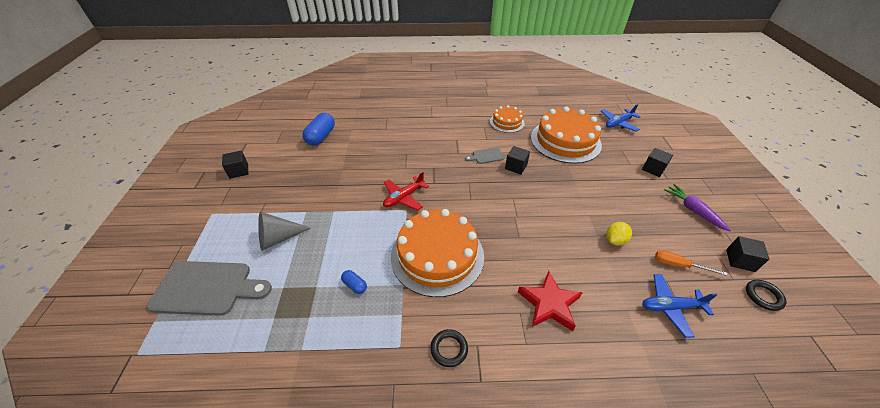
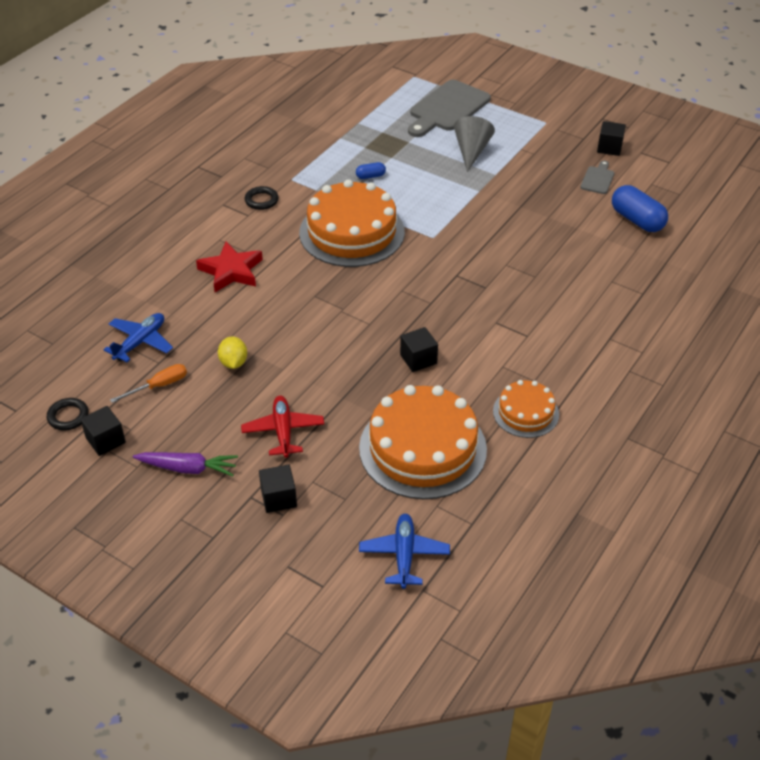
camera: 125 degrees right, 0 degrees up
red plane [383,172,429,210] -> red plane moved to [241,396,324,458]
grey cutting board [465,147,504,164] -> grey cutting board moved to [580,160,614,194]

